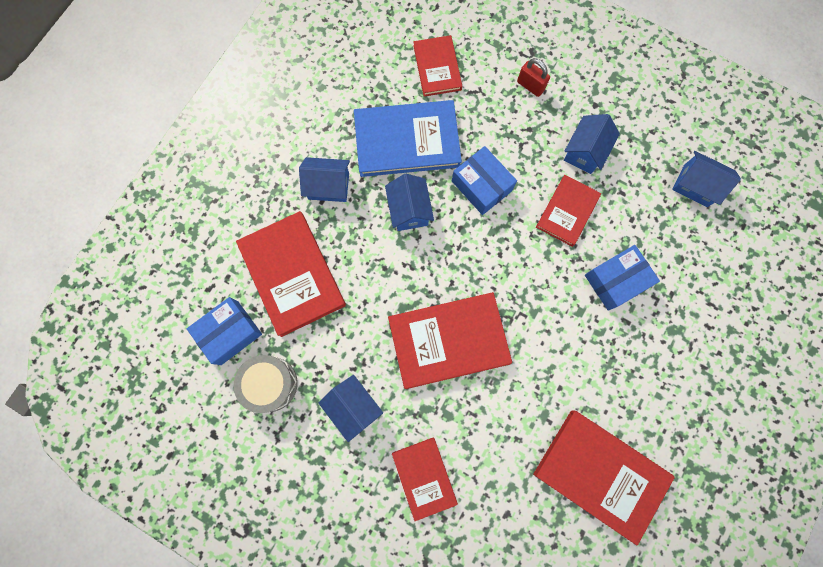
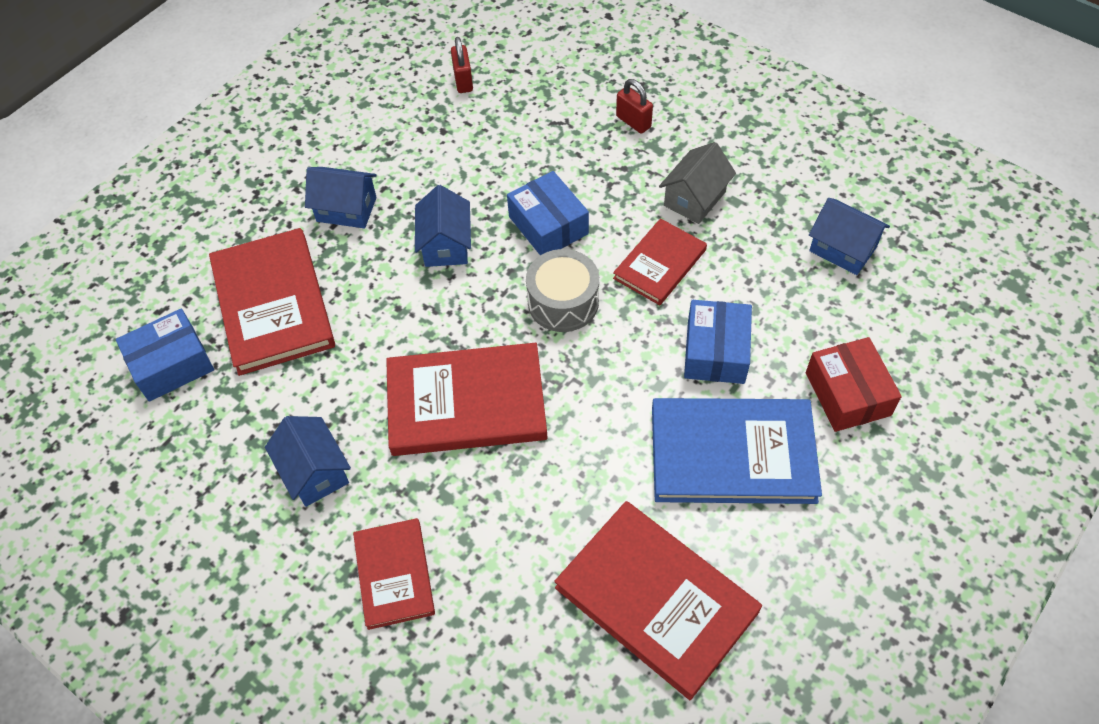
camera: 10 degrees right, 20 degrees down
grey drum [234,355,298,413] -> grey drum moved to [526,249,599,332]
blue book [354,100,462,177] -> blue book moved to [652,398,822,504]
red book [413,35,462,97] -> none
blue house [564,114,620,174] -> grey house [659,142,736,224]
blue box [585,245,660,311] -> blue box turned 60 degrees counterclockwise [684,300,752,384]
none -> red padlock [451,37,473,93]
none -> red box [806,337,902,432]

